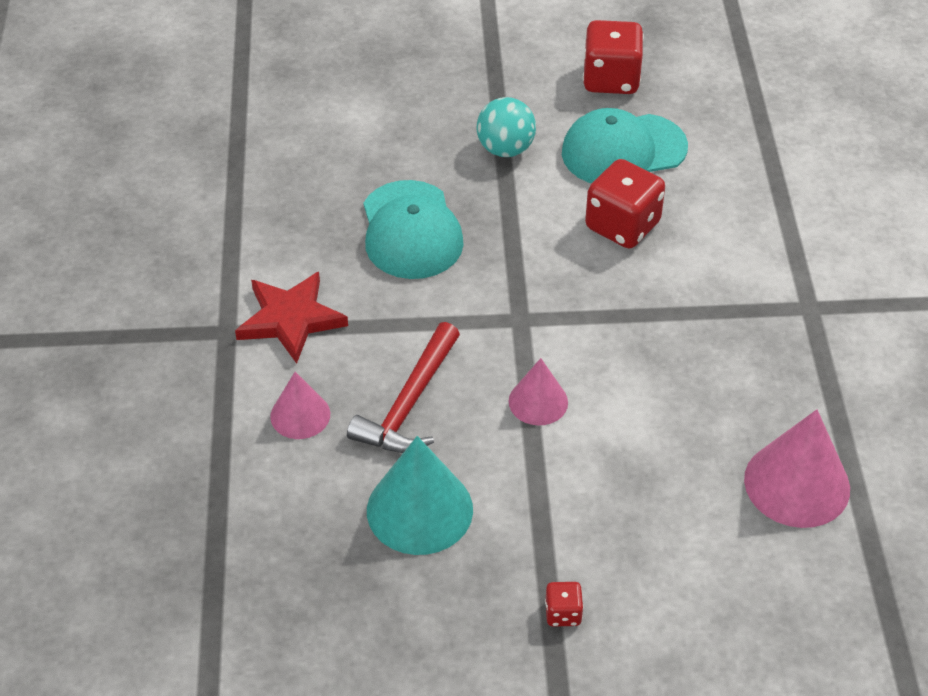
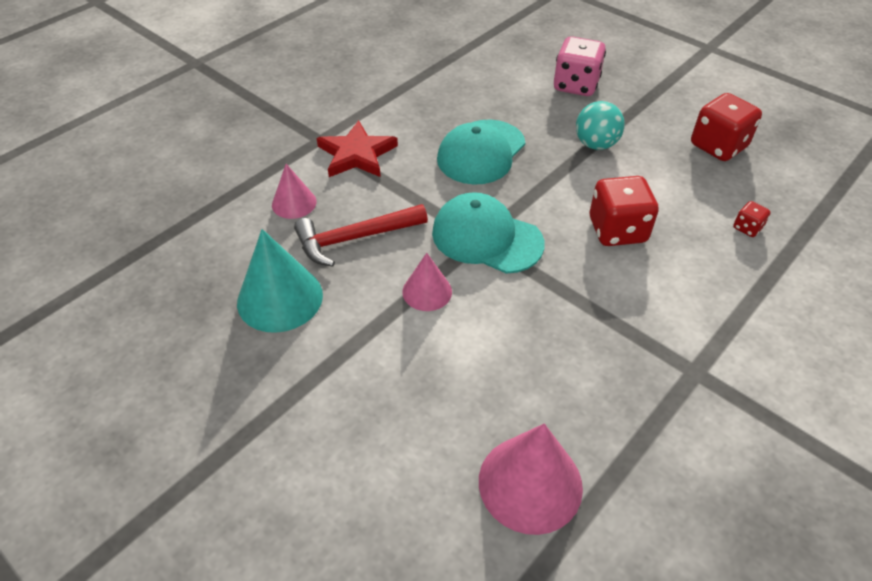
camera: 45 degrees right, 0 degrees up
red dice [545,582,584,627] -> red dice moved to [733,201,771,237]
turquoise cap [562,108,688,183] -> turquoise cap moved to [432,192,544,274]
none -> pink dice [554,36,606,96]

